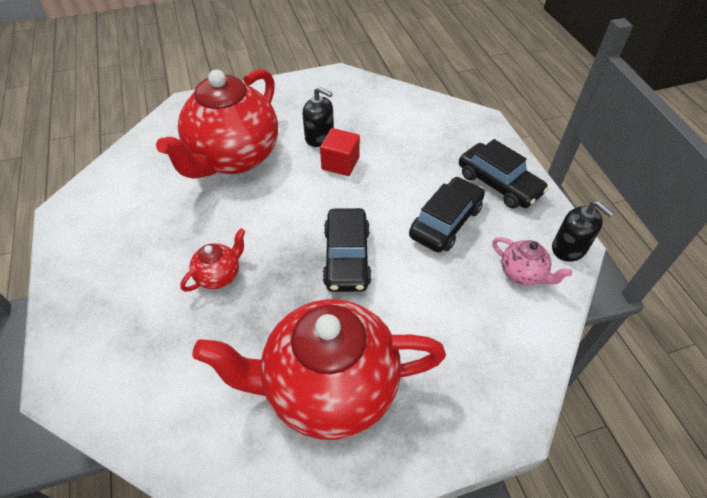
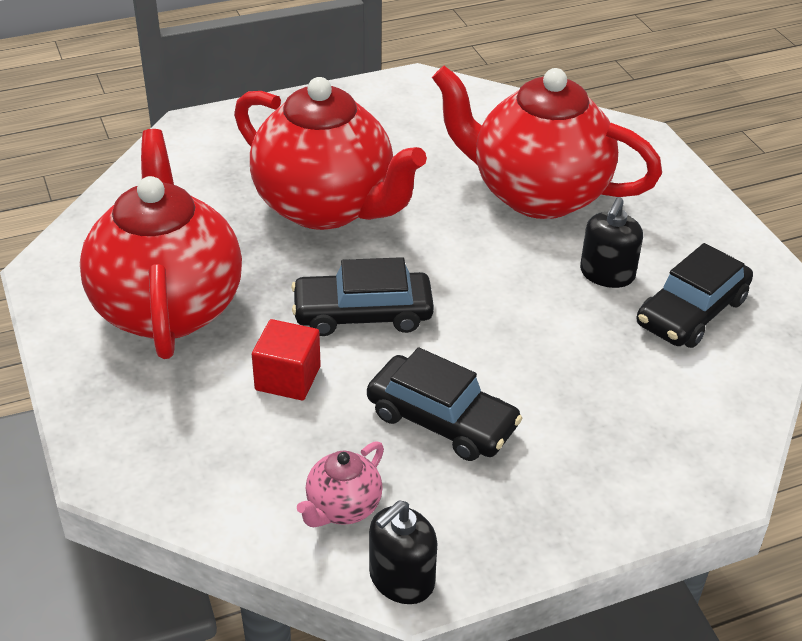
camera: 85 degrees right, 10 degrees down
red teapot [180,229,245,292] -> red teapot [234,77,427,230], size x2.38
red cube [320,128,360,176] -> red cube moved to [252,319,321,401]
black car [459,139,548,209] -> black car moved to [636,243,753,348]

